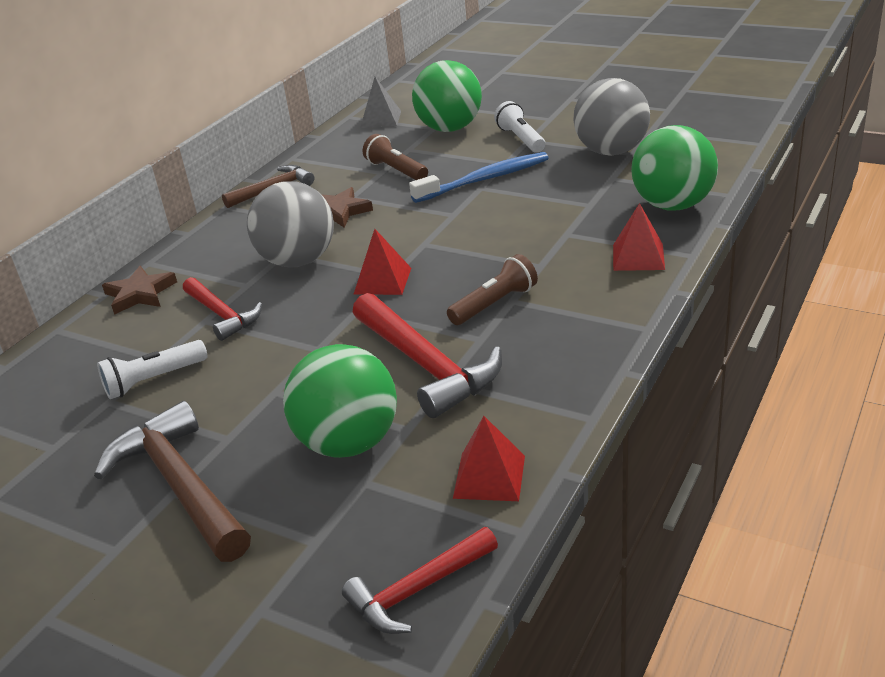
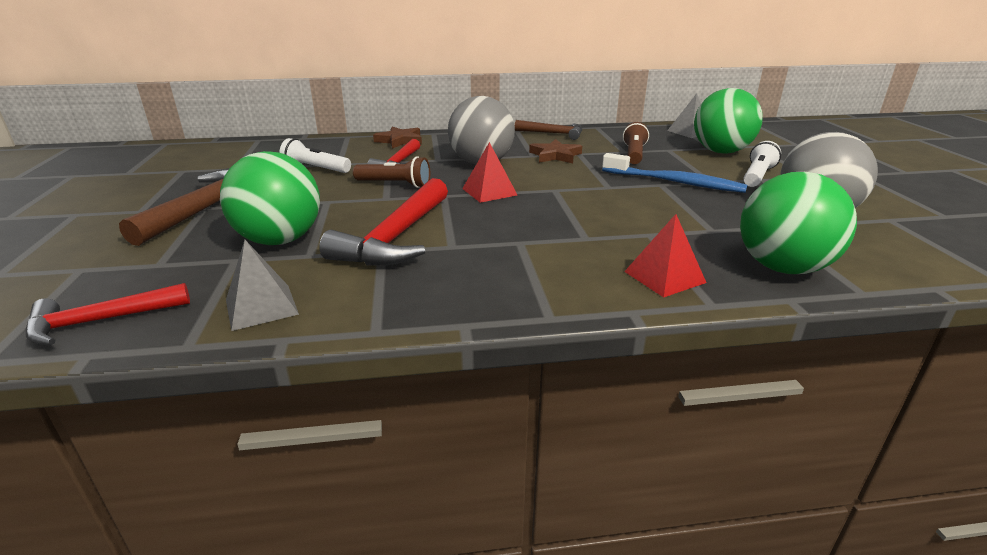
camera: 50 degrees right, 5 degrees down
red hammer [342,527,498,634] -> red hammer turned 45 degrees counterclockwise [26,283,190,345]
brown flashlight [447,254,538,325] -> brown flashlight moved to [353,156,430,188]
red pyramid [453,416,525,501] -> grey pyramid [226,240,299,331]

